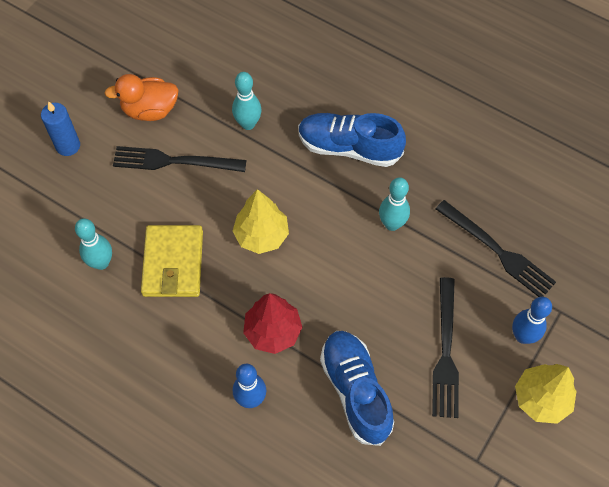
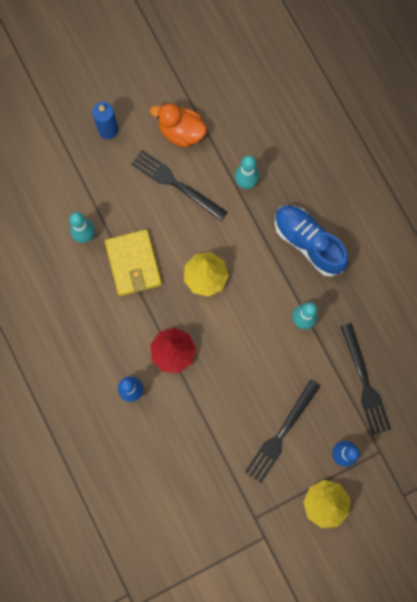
camera: 30 degrees right, 15 degrees up
yellow wallet [141,225,203,297] -> yellow wallet turned 45 degrees counterclockwise [105,229,162,296]
blue shoe [320,331,394,446] -> none

